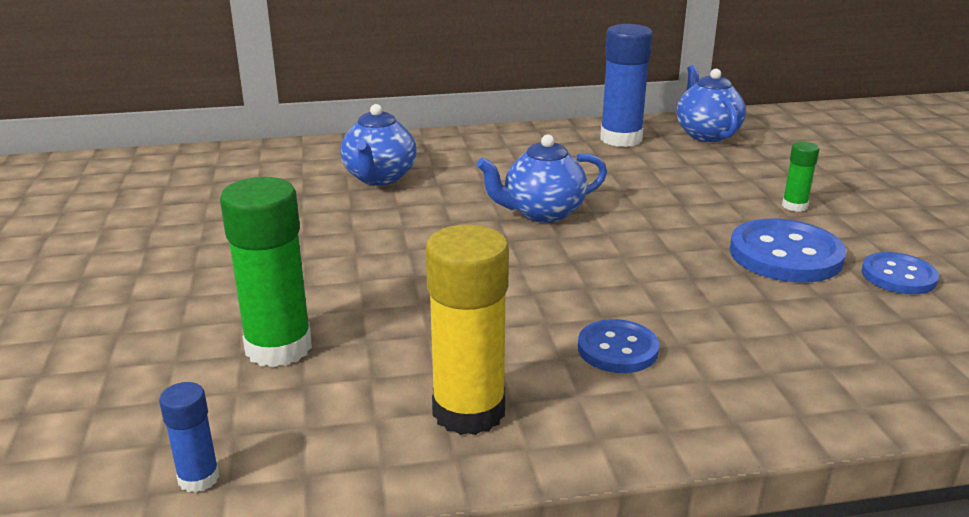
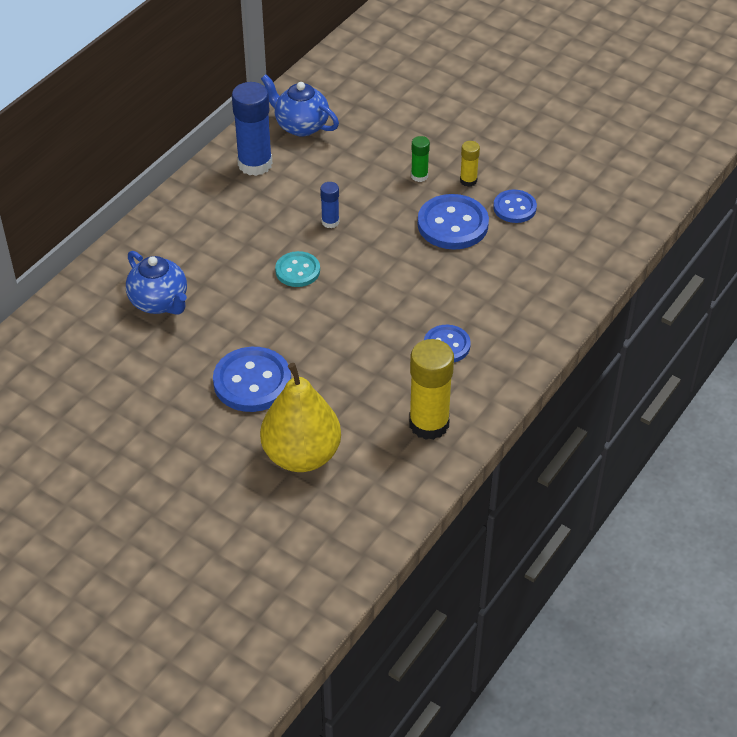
camera: 45 degrees left, 20 degrees up
blue glue stick [159,382,219,493] -> blue glue stick moved to [320,182,339,228]
green glue stick [220,177,312,368] -> yellow pear [260,363,341,472]
blue teapot [477,135,607,223] -> turquoise button [275,251,320,287]
none -> blue button [213,347,291,412]
none -> yellow glue stick [460,141,480,187]

